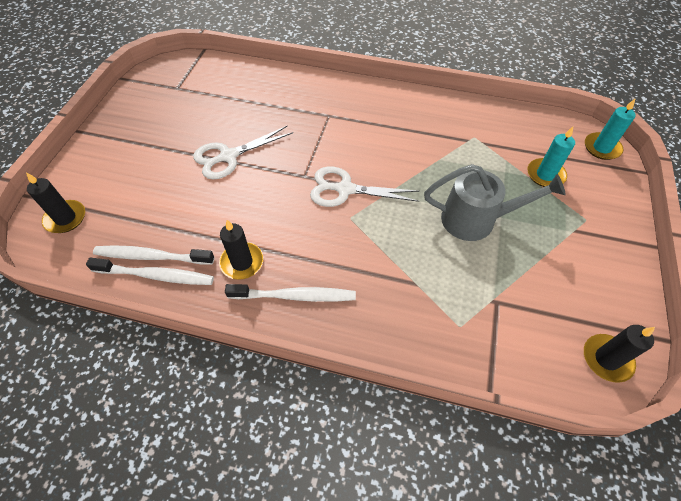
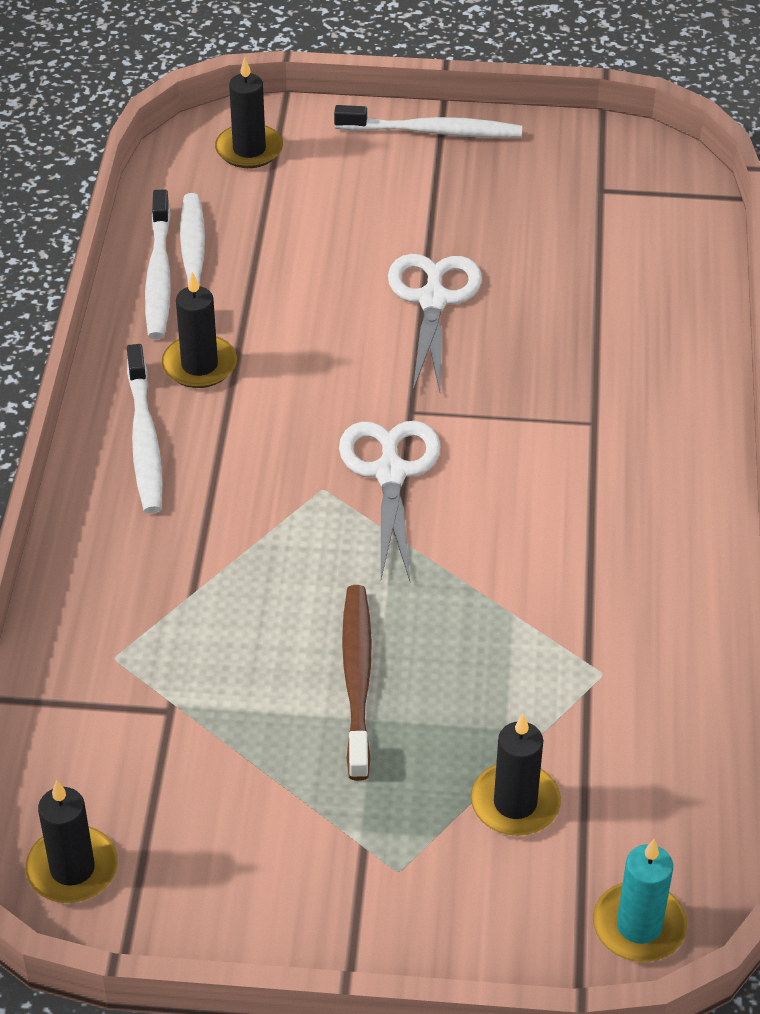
camera: 80 degrees right, 10 degrees down
white scissors [193,126,293,179] -> white scissors turned 45 degrees clockwise [388,254,482,392]
grey watering can [424,164,566,241] -> brown toothbrush [342,585,372,781]
turquoise candle [527,127,575,187] -> black candle [471,714,561,836]
none -> white toothbrush [334,105,522,138]

